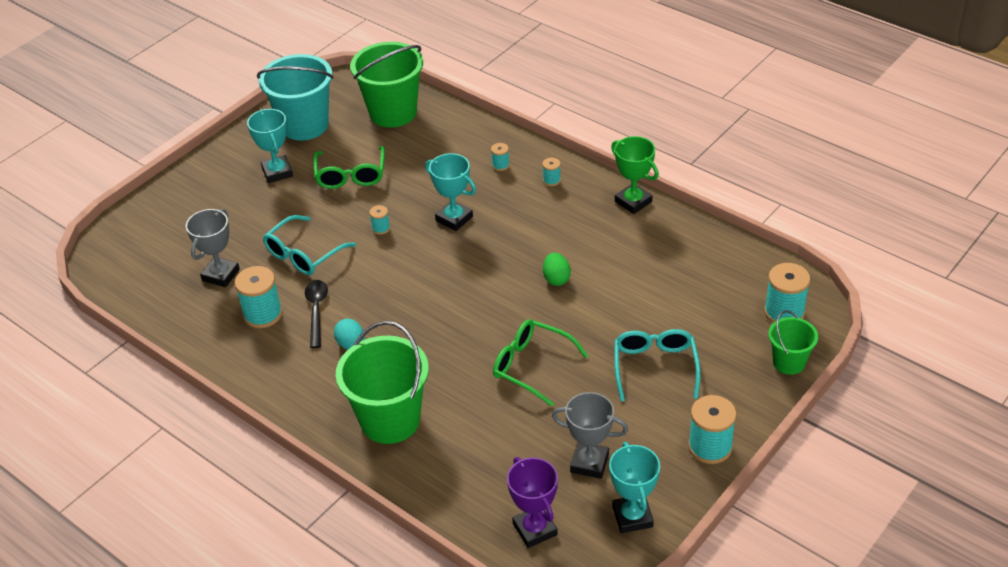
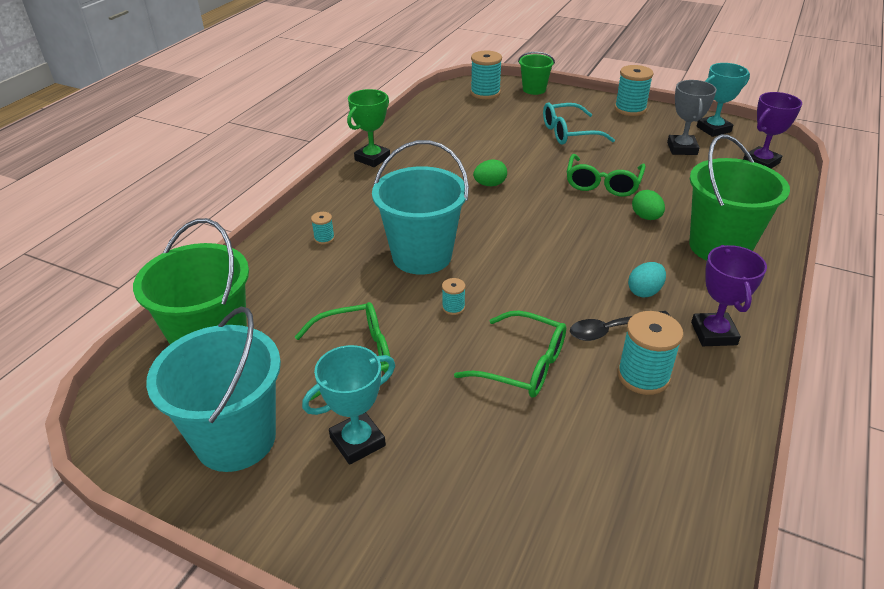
camera: 105 degrees left, 5 degrees down
grey trophy [186,209,240,287] -> none
turquoise glasses [263,215,356,275] -> green glasses [454,310,566,398]
turquoise trophy [425,153,476,231] -> turquoise bucket [372,140,469,275]
turquoise spool [542,158,561,186] -> none
none -> green egg [632,190,665,220]
none -> purple trophy [691,245,767,346]

